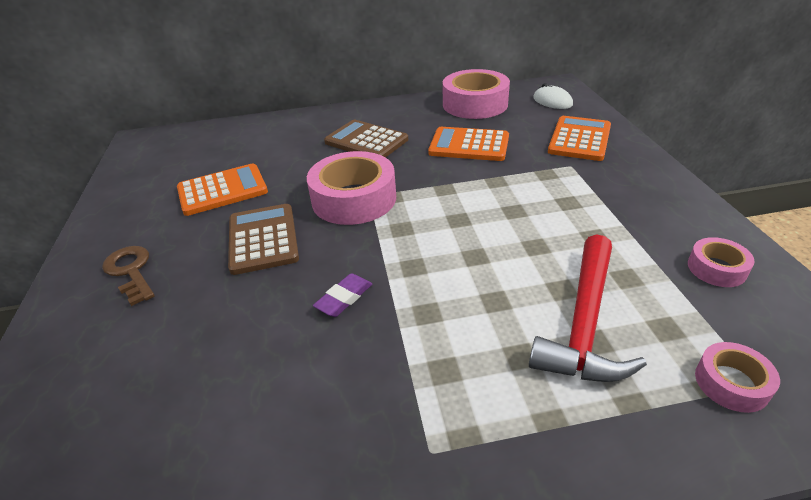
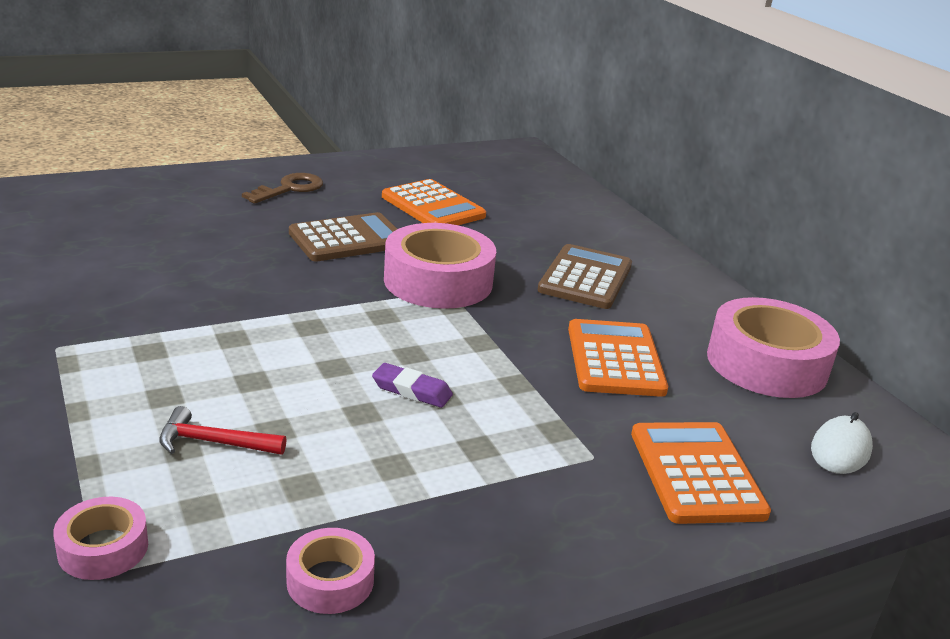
camera: 70 degrees right, 10 degrees down
purple eraser [313,273,372,317] -> purple eraser moved to [372,363,453,408]
red hammer [529,234,647,382] -> red hammer [159,406,287,455], size x0.51
orange calculator [548,116,611,161] -> orange calculator turned 105 degrees counterclockwise [631,422,771,524]

